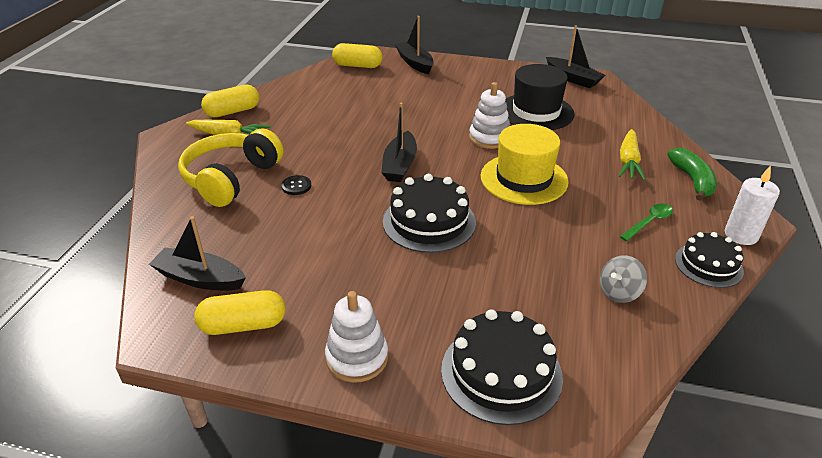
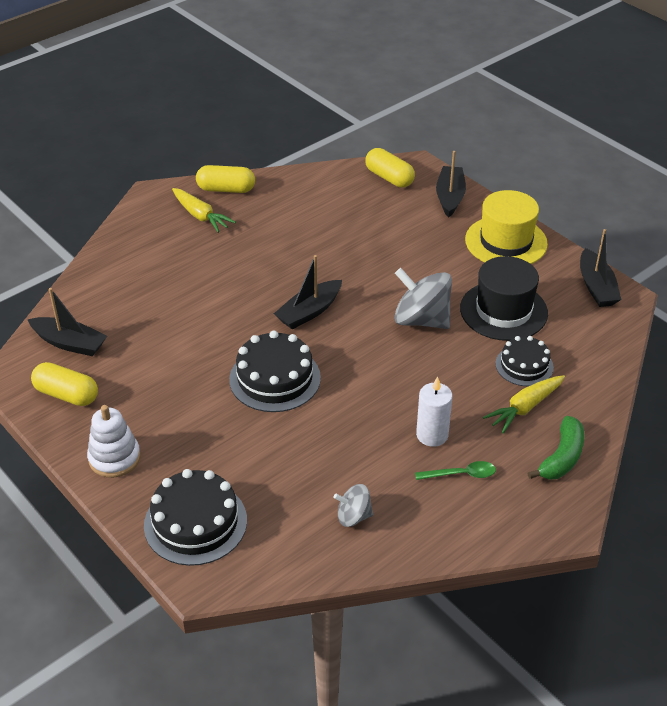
camera: 35 degrees right, 5 degrees up
black boat [149,216,246,291] -> black boat turned 150 degrees clockwise [27,288,107,356]
yellow headphones [178,128,284,207] -> none
black button [281,175,311,195] -> none
white stacking toy [469,82,510,149] -> grey spinning top [394,268,452,329]
yellow hat [481,124,569,205] -> yellow hat moved to [465,190,548,264]
black cake [675,232,744,288] -> black cake moved to [495,336,554,386]
white candle [725,166,780,245] -> white candle moved to [416,376,453,447]

